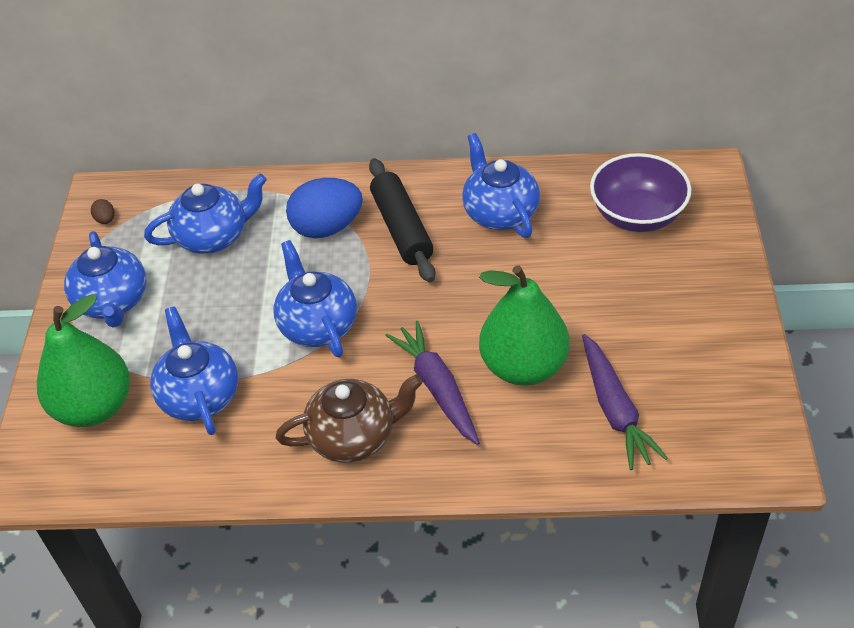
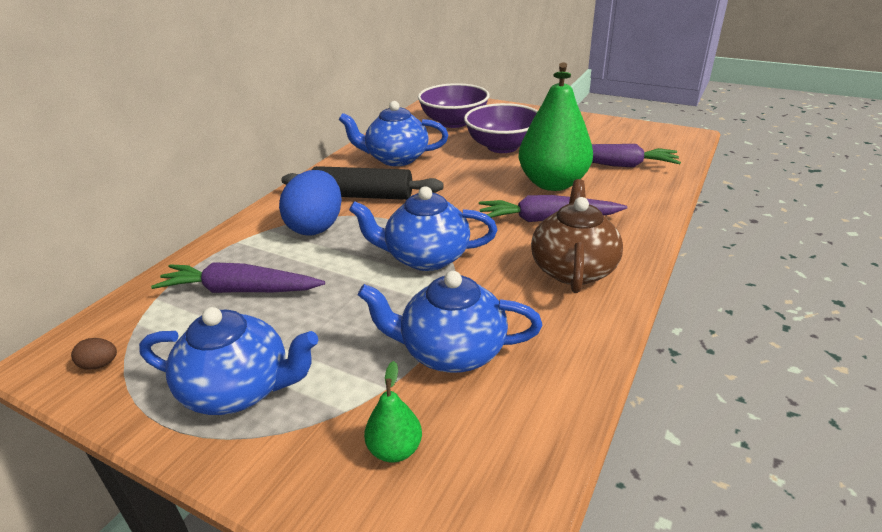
camera: 65 degrees left, 15 degrees down
green pear [37,294,130,427] -> green pear [364,361,422,463], size x0.44
blue teapot [144,174,267,254] -> purple carrot [151,262,325,293]
none -> purple bowl [464,103,538,153]

